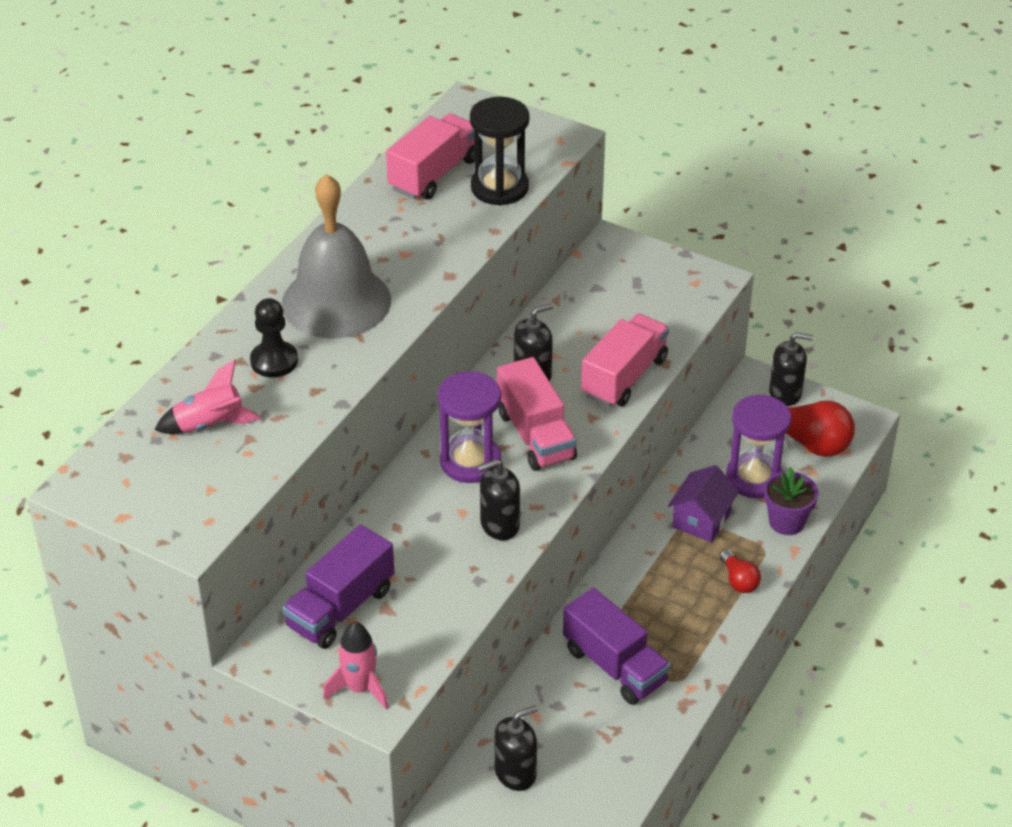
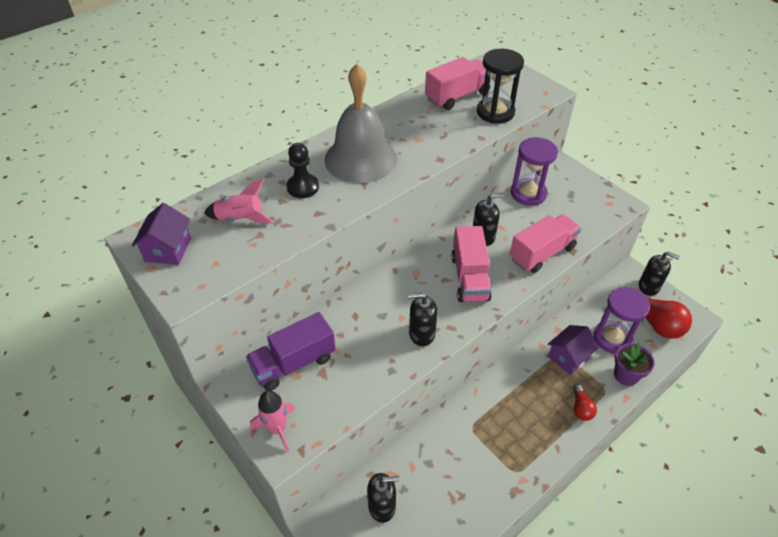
camera: 20 degrees right, 5 degrees up
purple hourglass [438,371,501,483] -> purple hourglass moved to [511,137,558,206]
purple truck [563,588,670,705] -> none
none -> purple house [132,203,191,265]

